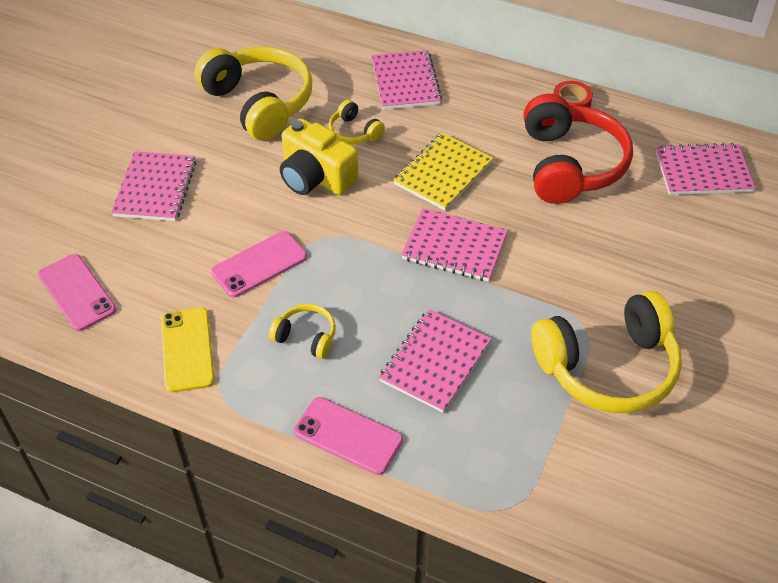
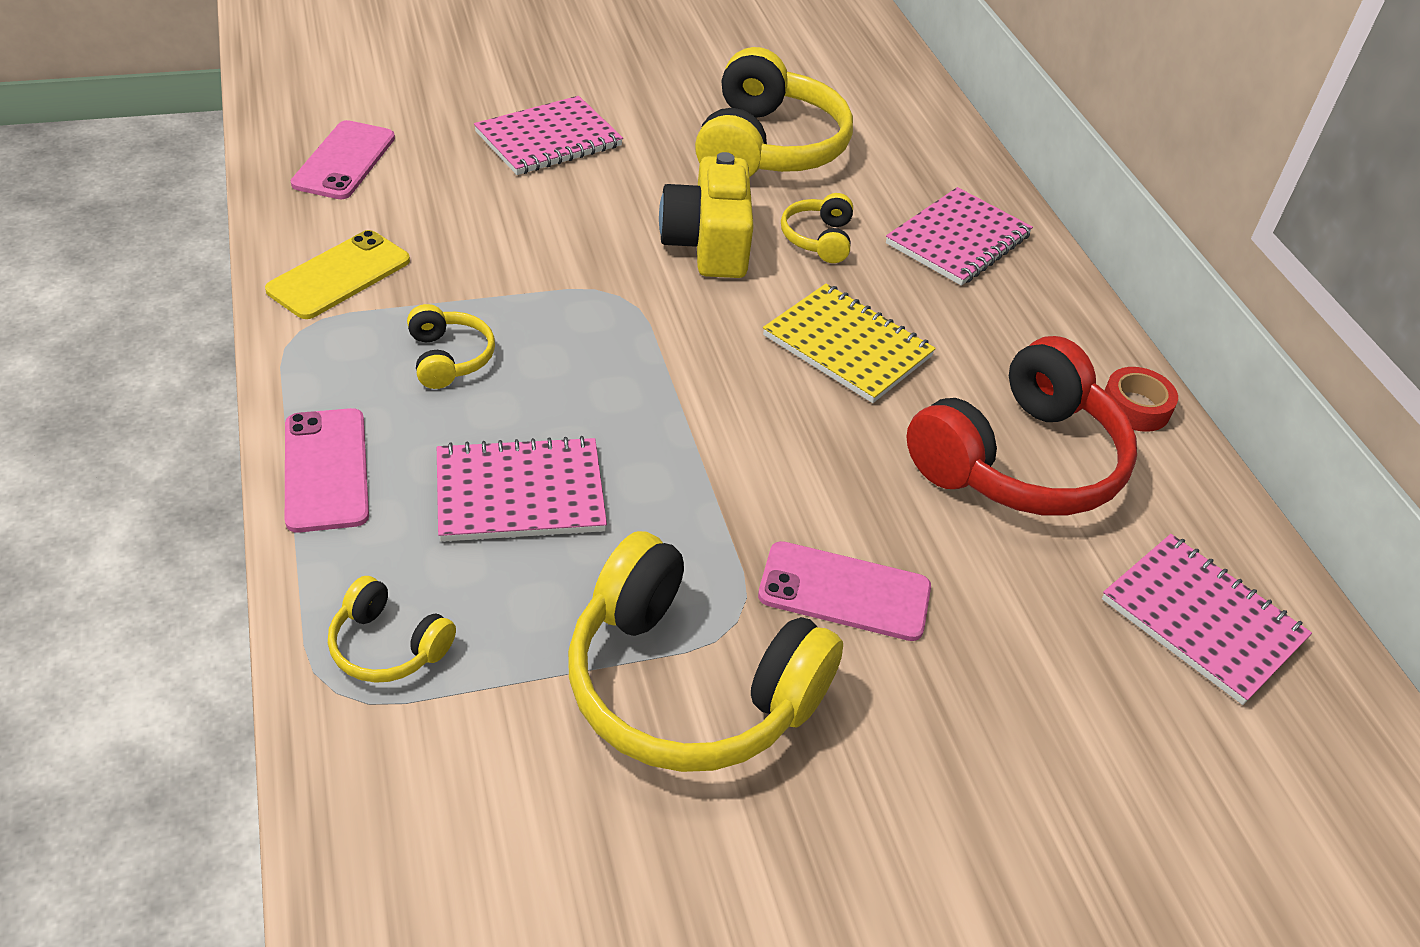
camera: 45 degrees right, 5 degrees down
pink phone [211,231,307,297] -> pink phone moved to [758,541,931,641]
yellow notebook [393,133,493,211] -> yellow notebook turned 45 degrees clockwise [763,284,936,403]
pink notebook [401,208,508,282] -> none
none -> yellow headphones [328,576,456,683]

